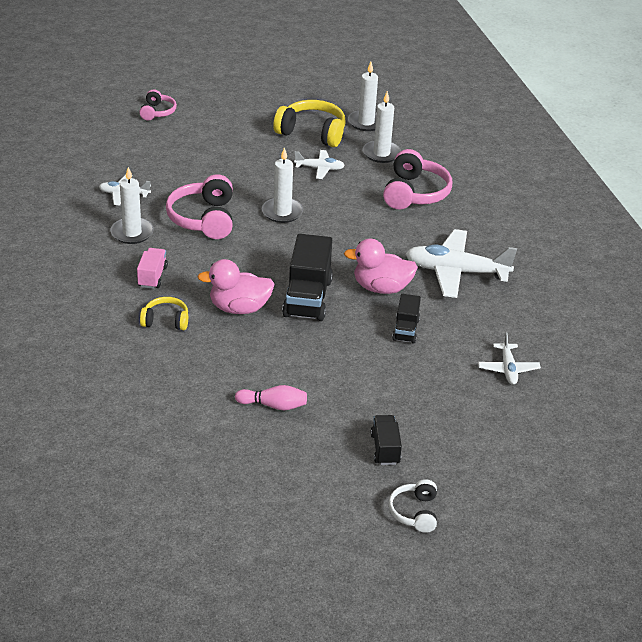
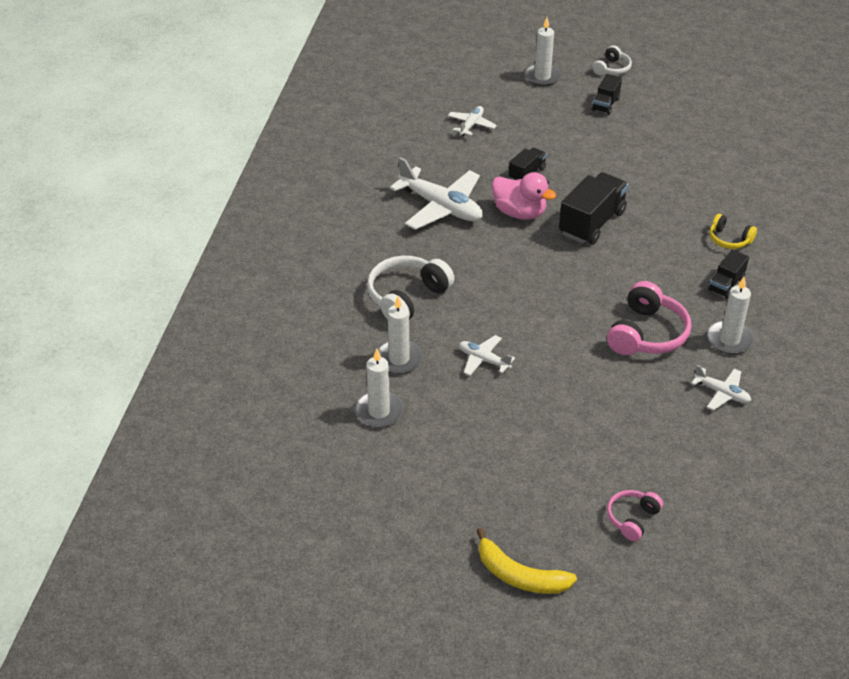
camera: 150 degrees left, 5 degrees up
pink truck [137,248,168,289] -> black truck [708,250,749,299]
pink duck [198,259,274,314] -> none
pink bowling pin [235,385,307,410] -> none
white candle [262,147,303,223] -> white candle moved to [524,17,562,86]
yellow headphones [273,100,346,147] -> none
pink headphones [383,149,452,209] -> white headphones [367,256,454,319]
none -> yellow banana [476,528,577,594]

